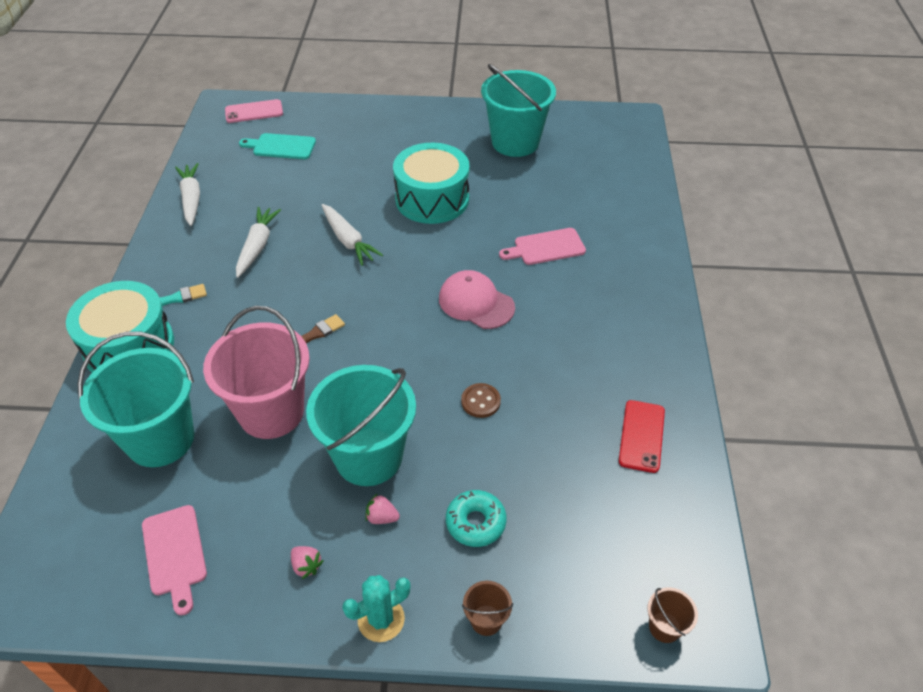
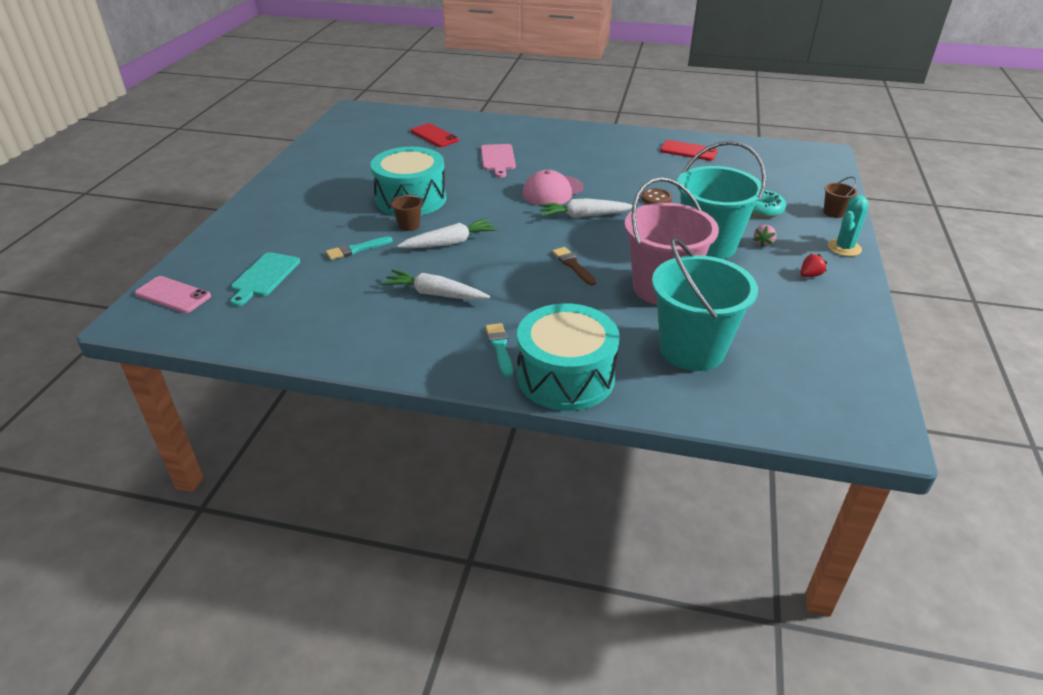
camera: 80 degrees left, 10 degrees down
pink cutting board [142,505,207,615] -> none
white carrot [175,163,200,226] -> white carrot moved to [539,198,632,218]
pink phone [225,99,283,123] -> pink phone turned 60 degrees counterclockwise [135,276,211,313]
pink strawberry [291,546,323,579] -> red strawberry [800,254,827,277]
turquoise cactus [342,575,410,642] -> turquoise cactus turned 60 degrees clockwise [828,195,868,256]
turquoise bucket [481,64,556,157] -> none
brown bucket [647,587,698,643] -> brown bucket moved to [390,194,424,231]
none -> turquoise brush [326,236,393,260]
none -> red phone [411,123,459,147]

